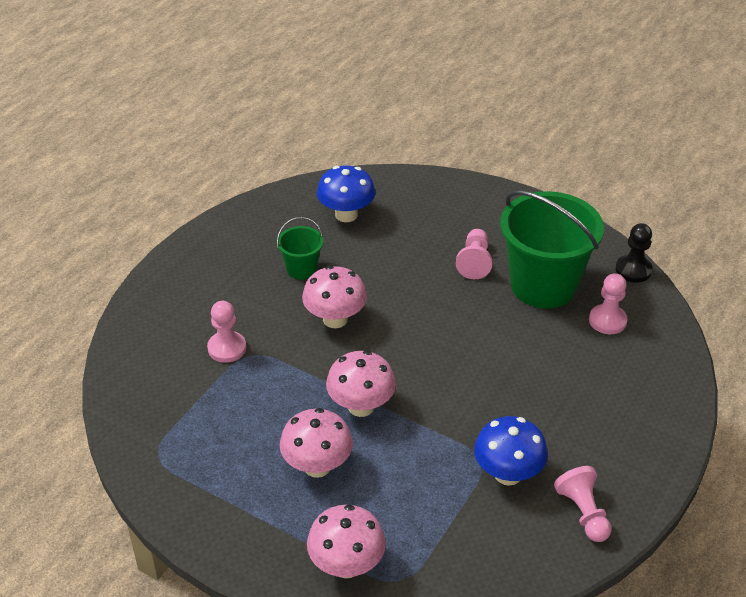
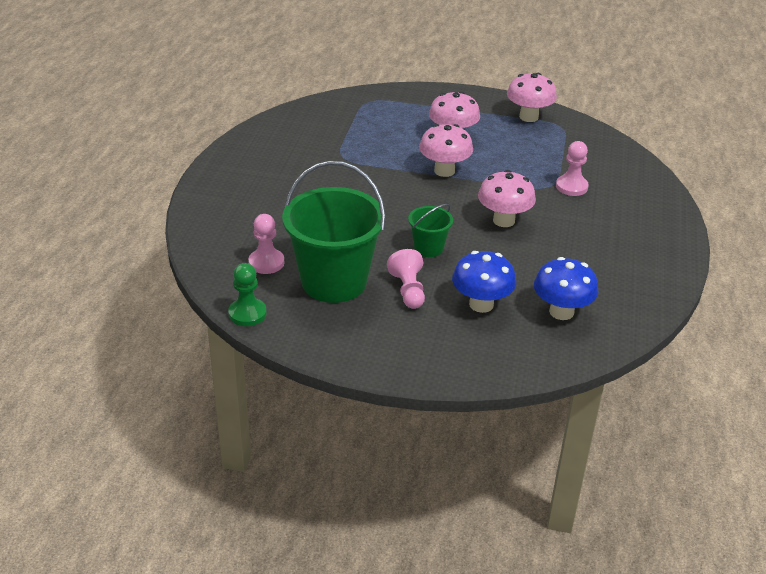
camera: 160 degrees right, 5 degrees down
green bucket [277,217,323,280] -> green bucket moved to [408,204,453,257]
pink mushroom [307,504,386,578] -> pink mushroom moved to [507,73,557,122]
blue mushroom [474,416,548,486] -> blue mushroom moved to [452,251,516,313]
pink pawn [554,466,612,542] -> none
black pawn [615,223,653,283] -> green pawn [228,263,267,326]

